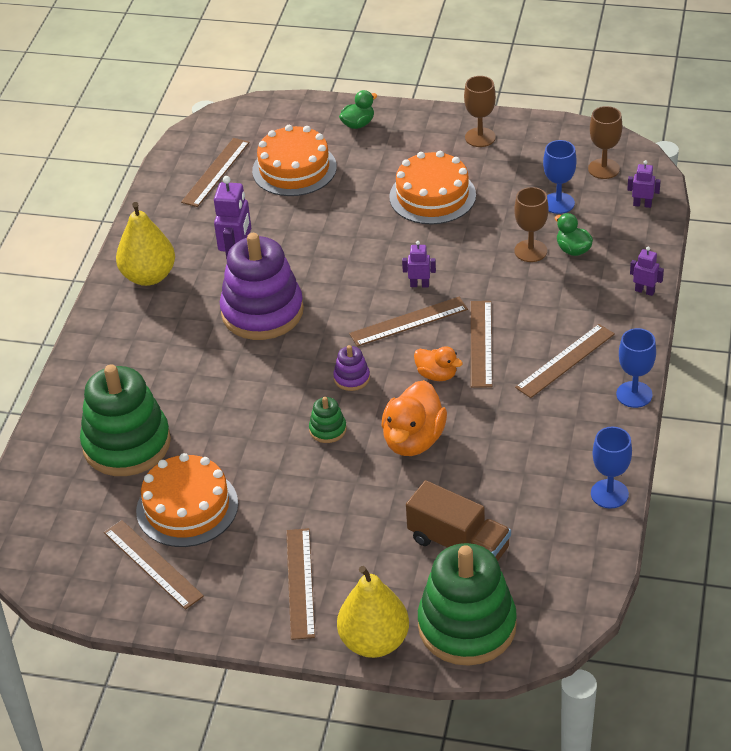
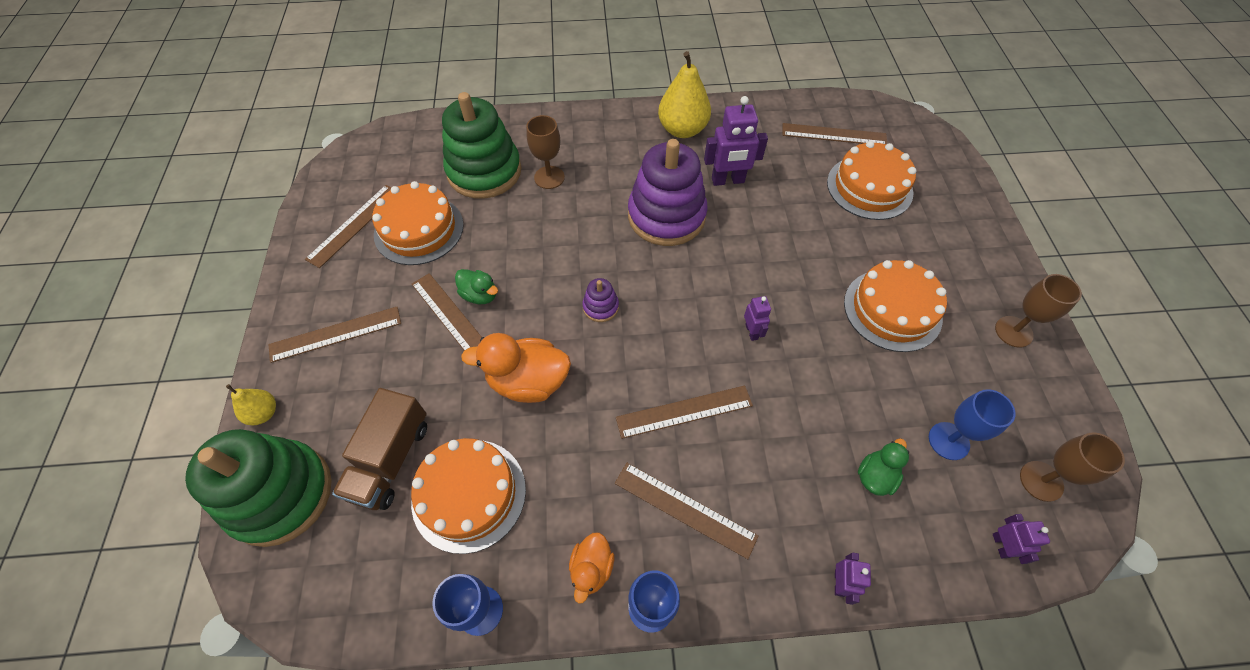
camera: 70 degrees right, 15 degrees up
green stacking toy [309,397,347,443] -> none
yellow pear [337,566,409,658] -> yellow pear [226,384,276,425], size x0.53
green duck [339,90,378,129] -> green duck moved to [455,269,498,304]
brown ruler [349,297,468,347] -> brown ruler moved to [412,273,482,367]
orange duck [414,346,463,381] -> orange duck moved to [569,532,614,604]
brown goblet [514,187,548,262] -> brown goblet moved to [526,115,565,189]
none -> orange cake [411,438,526,554]

